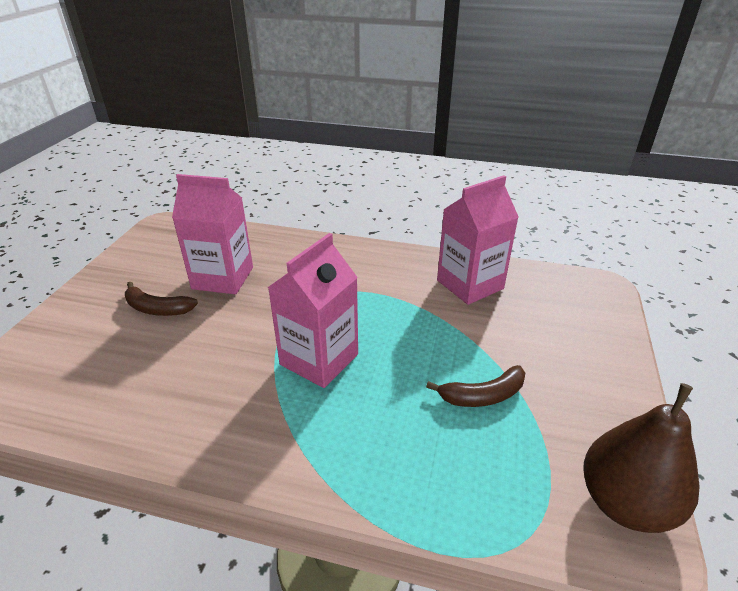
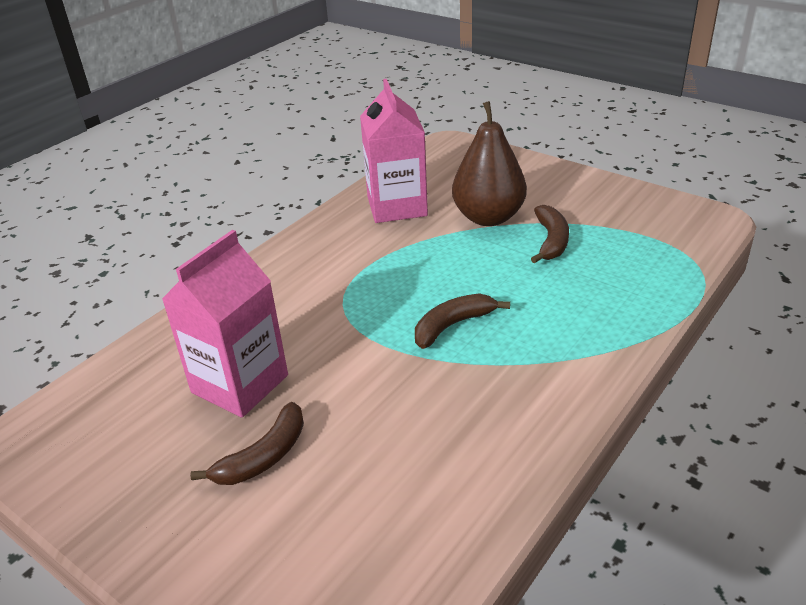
camera: 65 degrees left, 0 degrees up
pink carton [268,233,358,388] -> brown banana [415,293,510,349]
brown pear [583,383,700,533] -> brown pear moved to [452,101,527,226]

